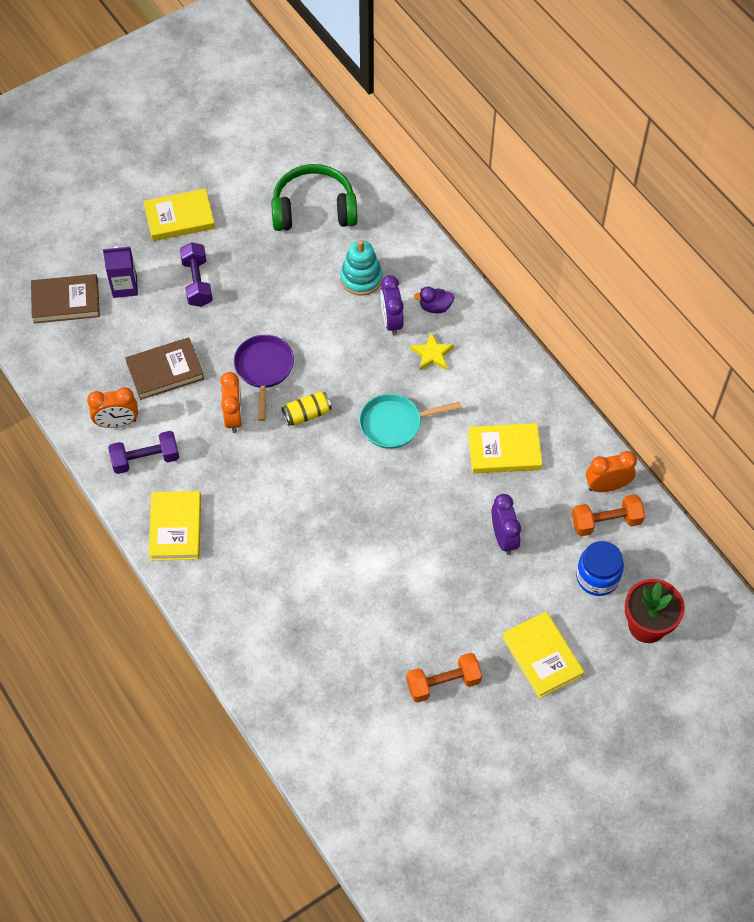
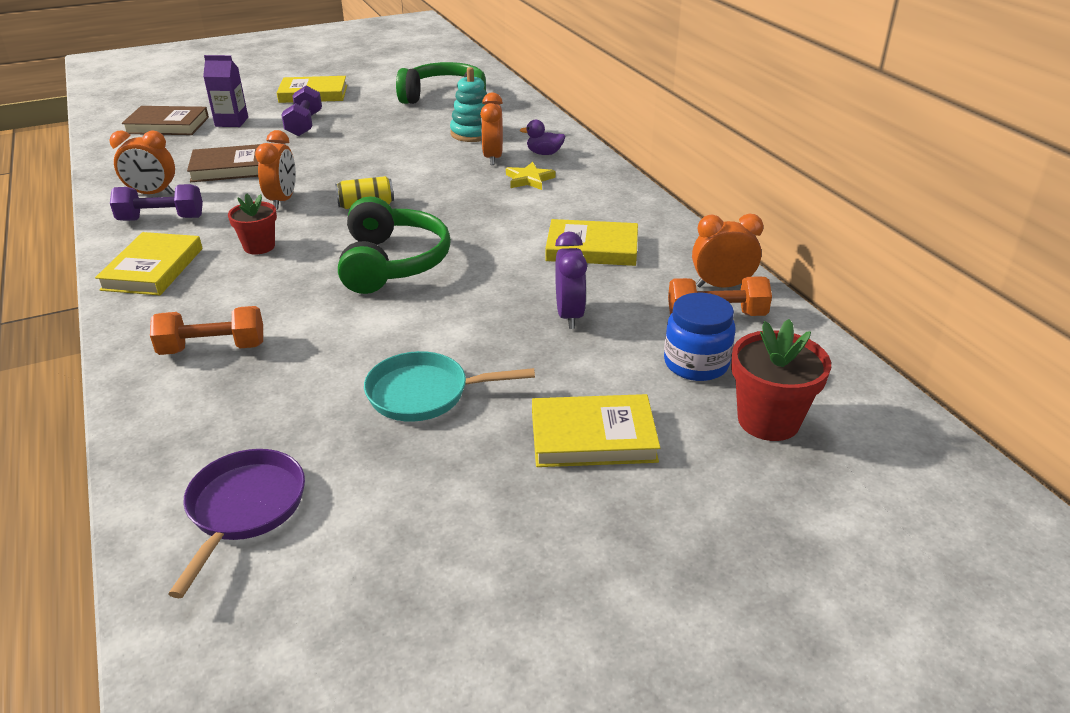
camera: 10 degrees right, 25 degrees down
purple pan [234,335,294,421] -> purple pan moved to [168,449,305,598]
turquoise pan [359,394,462,449] -> turquoise pan moved to [364,351,535,422]
purple clock [380,275,404,336] -> orange clock [480,93,503,165]
orange dumbbell [406,653,482,703] -> orange dumbbell moved to [150,306,263,355]
yellow book [502,611,584,699] -> yellow book turned 75 degrees counterclockwise [532,394,660,467]
none -> red flower pot [228,193,277,255]
none -> green headphones [338,196,451,294]

